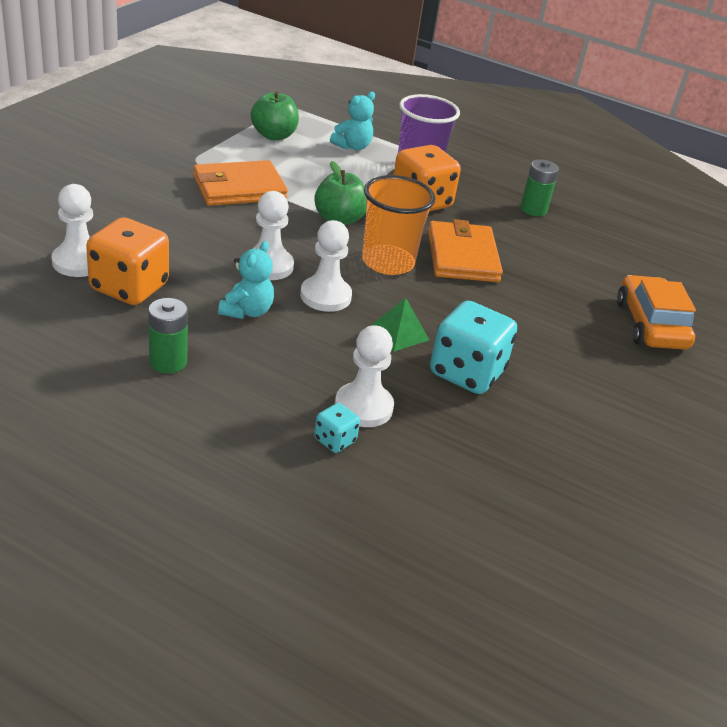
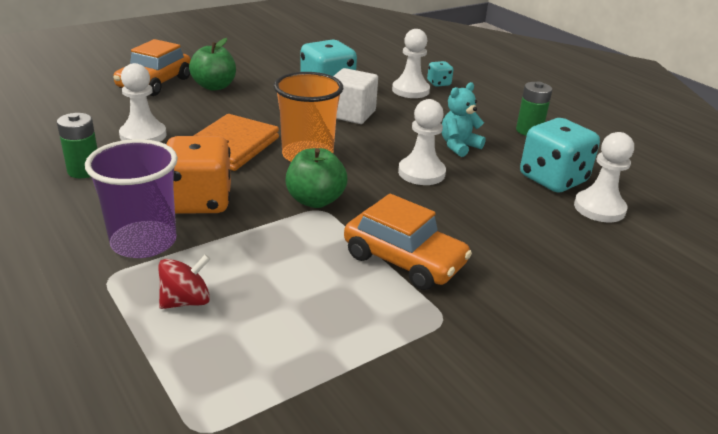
camera: 150 degrees left, 5 degrees down
orange dice [86,217,169,305] -> turquoise dice [520,118,600,192]
orange wallet [193,160,288,206] -> orange car [344,194,472,290]
green apple [251,91,299,140] -> green apple moved to [189,38,236,91]
white pawn [300,220,352,312] -> white pawn moved to [119,63,166,142]
turquoise teddy bear [330,92,375,150] -> red spinning top [158,254,210,309]
green pyramid [370,298,429,352] -> white cube [333,68,378,124]

